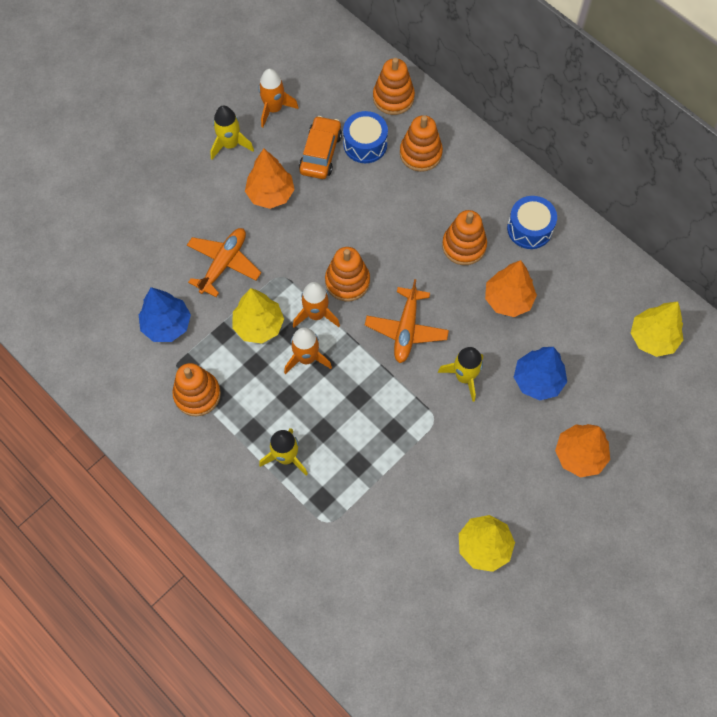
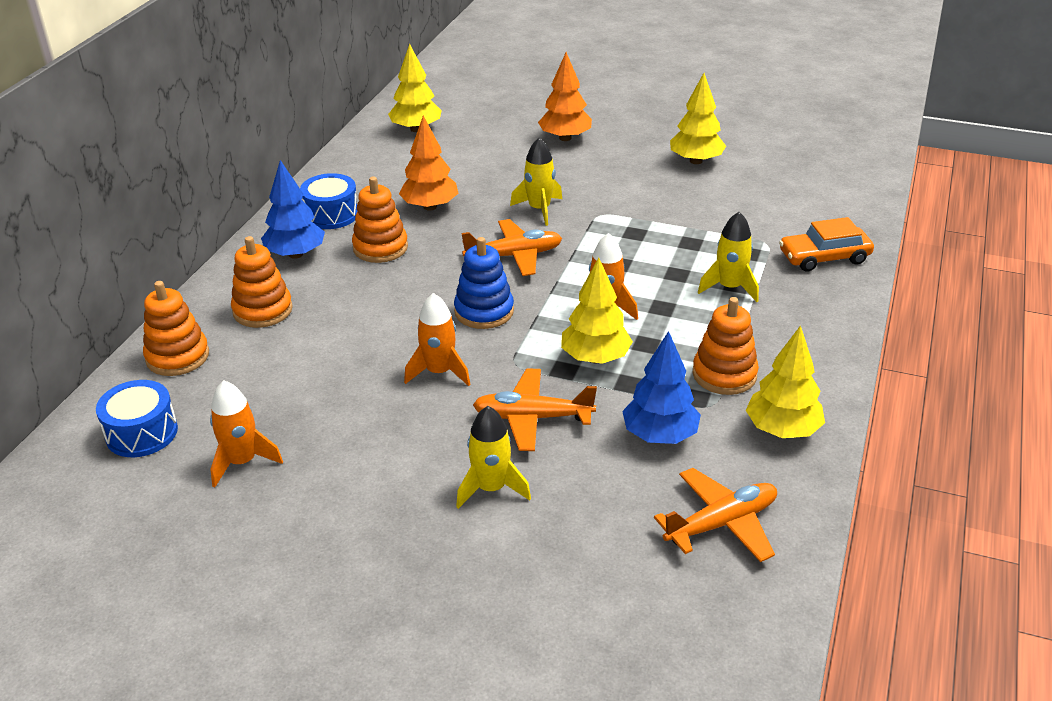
camera: 115 degrees left, 30 degrees down
yellow rocket [210,105,254,159] -> yellow rocket moved to [456,406,531,509]
orange tree [245,149,295,209] -> none
orange rocket [293,282,340,327] -> orange rocket moved to [404,293,471,386]
orange car [299,116,342,179] -> orange car moved to [779,217,874,272]
orange stacking toy [325,247,370,301] -> blue stacking toy [454,237,514,329]
blue drum [343,111,388,163] -> blue drum moved to [96,380,178,457]
blue tree [514,347,567,401] -> blue tree moved to [261,160,325,259]
none -> orange plane [654,468,777,562]
none -> yellow tree [746,325,825,438]

